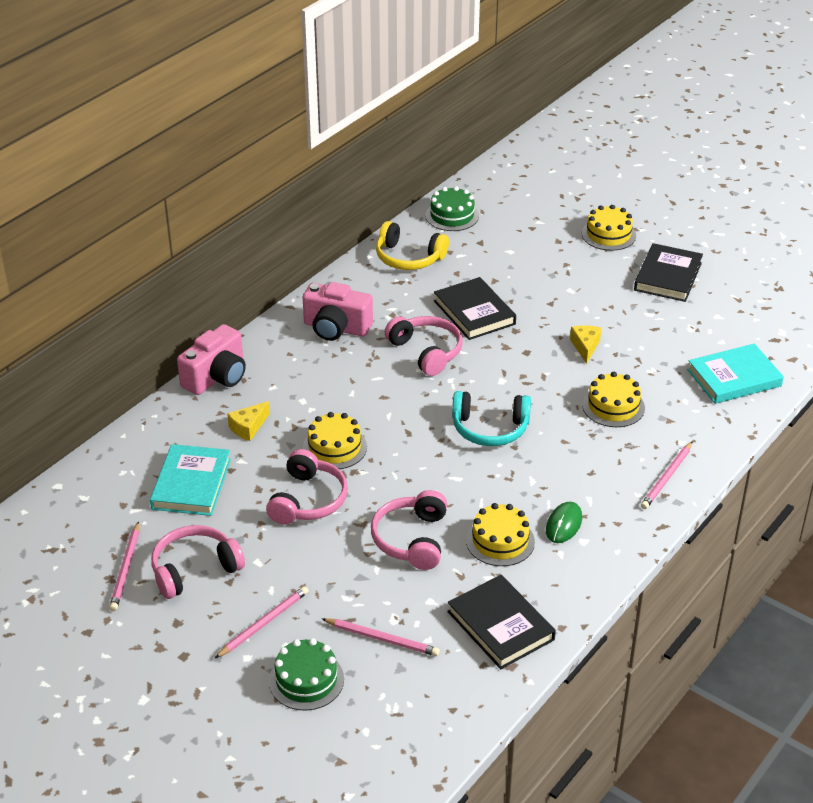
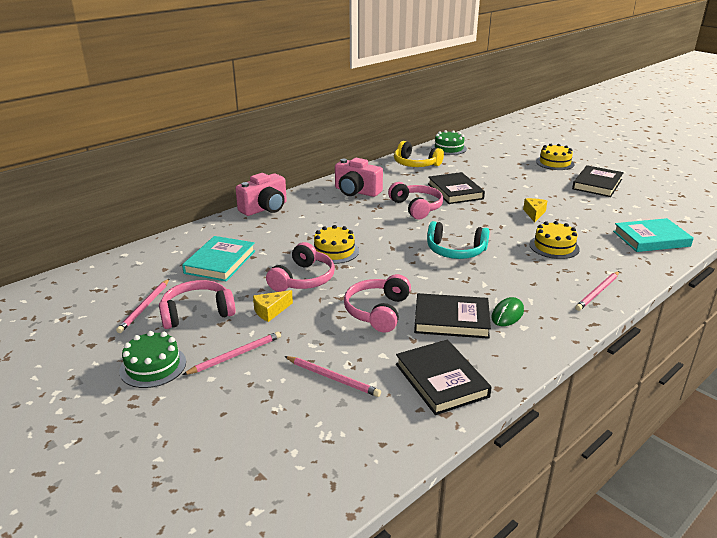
camera: 10 degrees right, 10 degrees down
yellow cheese [227,401,270,441] -> yellow cheese moved to [253,290,293,322]
green cake [269,638,344,711] -> green cake moved to [119,331,186,388]
yellow cake [466,503,535,566] -> black book [414,293,491,339]

